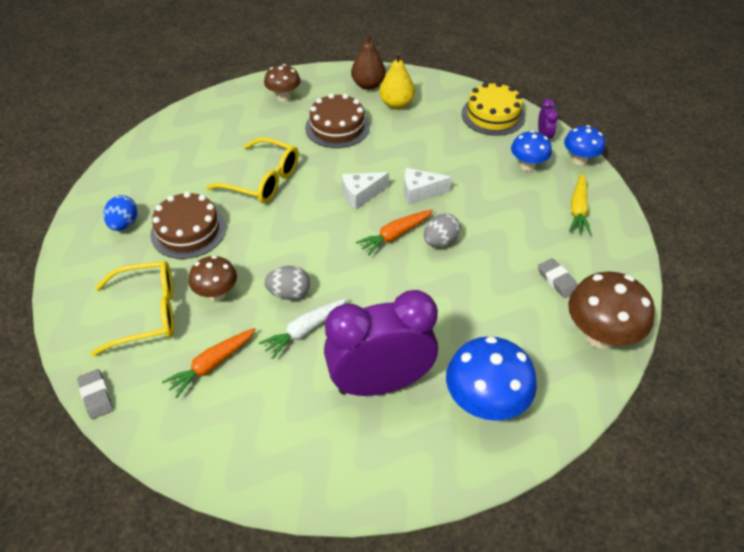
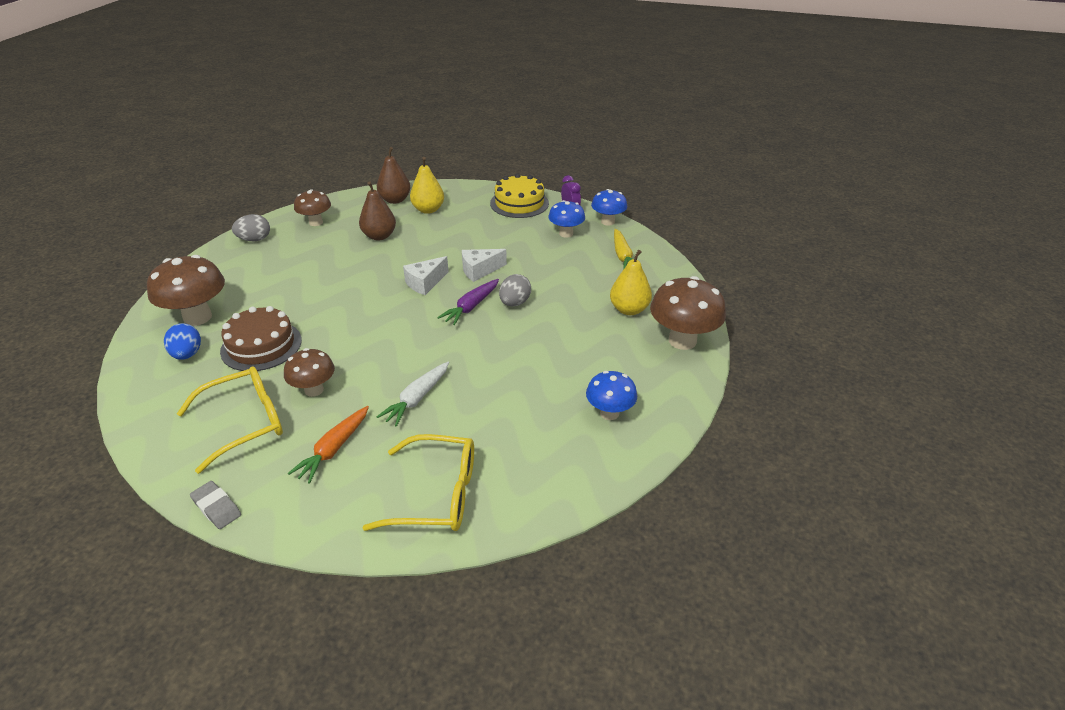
camera: 20 degrees left, 10 degrees down
yellow glasses [206,137,299,203] -> yellow glasses moved to [363,434,474,531]
grey egg [264,266,310,300] -> grey egg moved to [232,214,270,241]
brown cake [305,93,370,148] -> brown pear [359,181,396,241]
purple clock [324,290,438,396] -> none
orange carrot [356,210,433,256] -> purple carrot [438,279,499,325]
blue mushroom [446,336,537,421] -> blue mushroom [586,371,637,420], size x0.61
grey eraser [538,258,578,298] -> yellow pear [610,250,652,315]
none -> brown mushroom [147,255,225,326]

